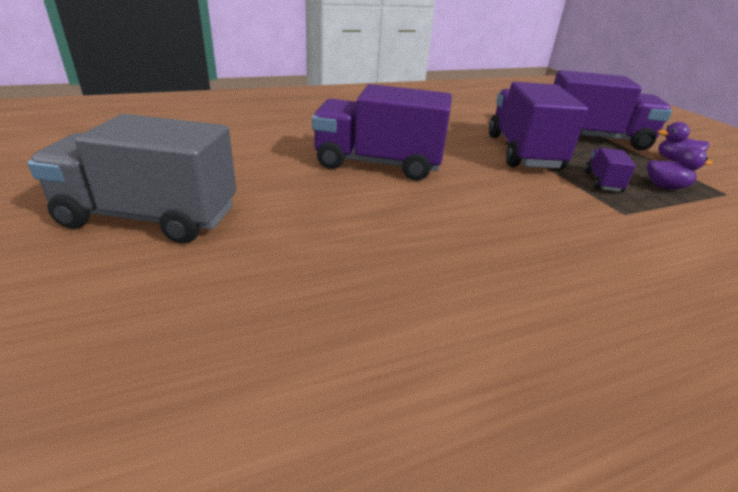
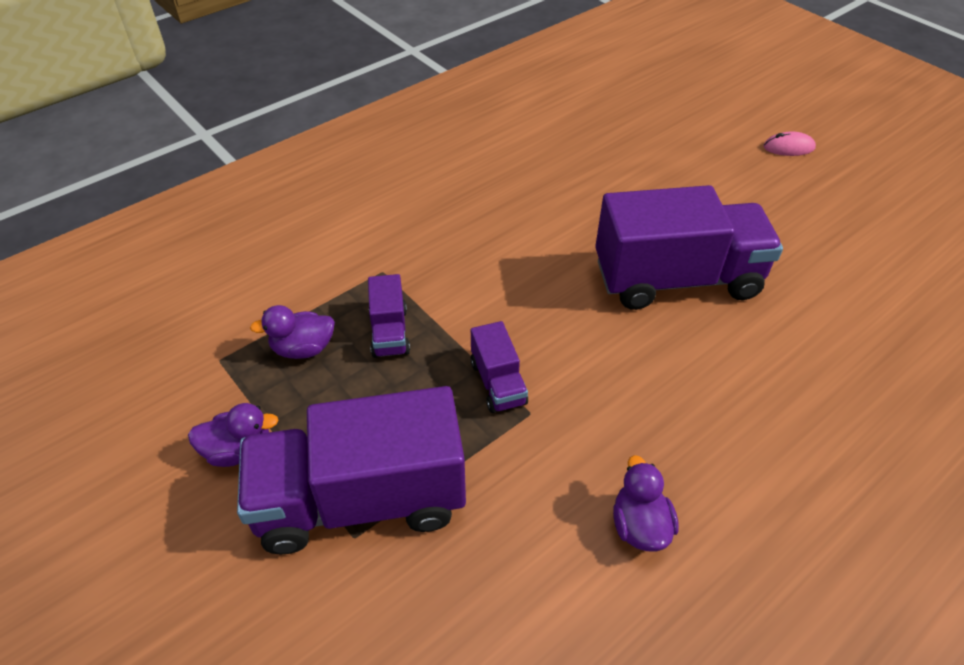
camera: 165 degrees right, 15 degrees up
grey truck [28,114,236,244] -> pink mouse [764,131,816,156]
purple truck [489,82,588,170] -> purple truck [470,321,528,413], size x0.45
none -> purple duck [613,455,679,551]

